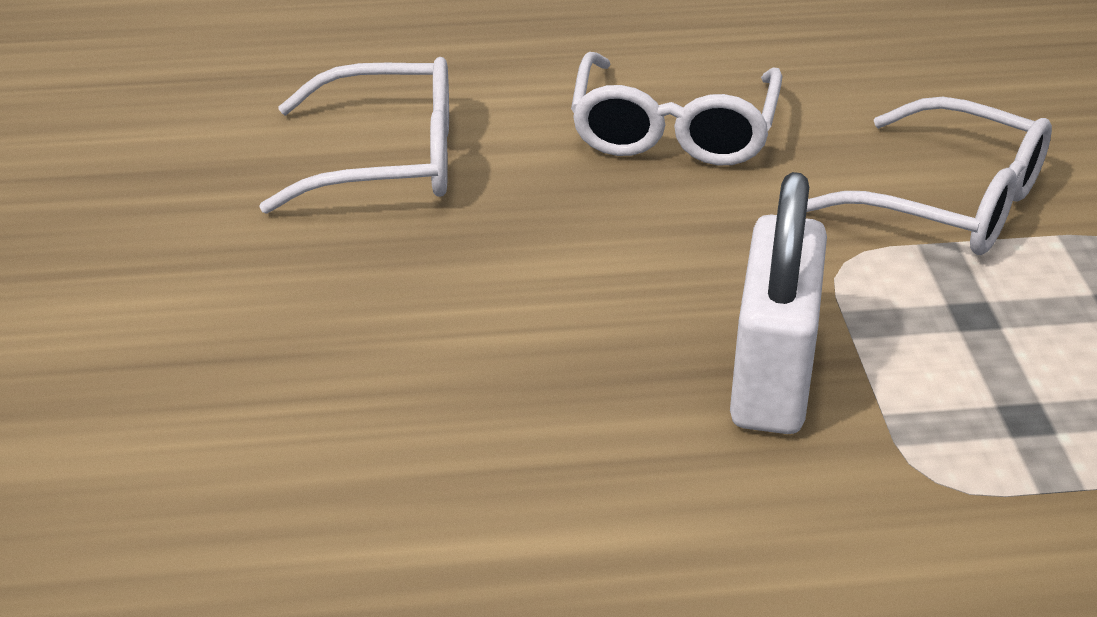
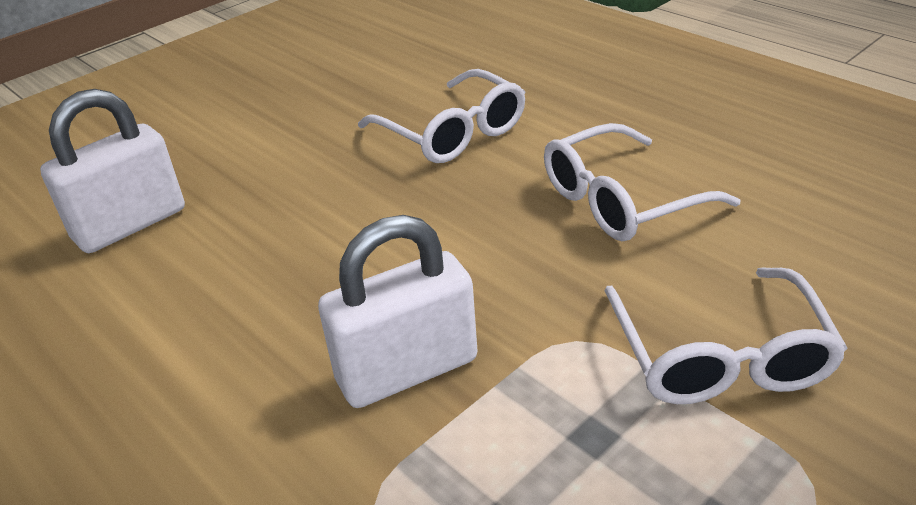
camera: 55 degrees right, 0 degrees up
none -> white padlock [40,89,185,253]

